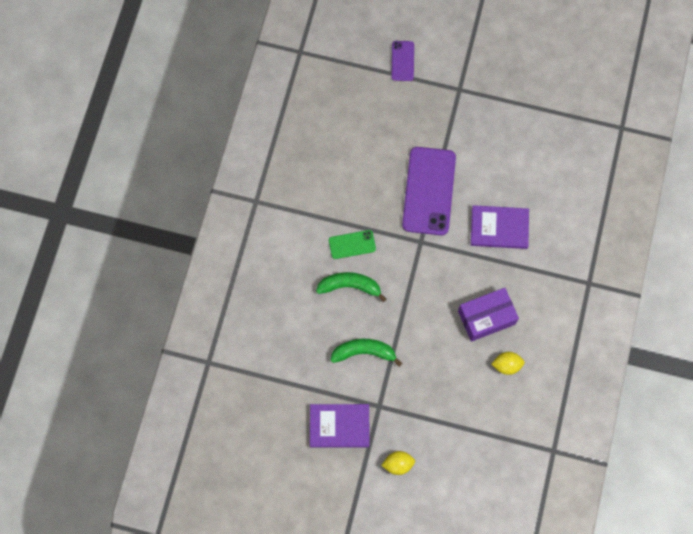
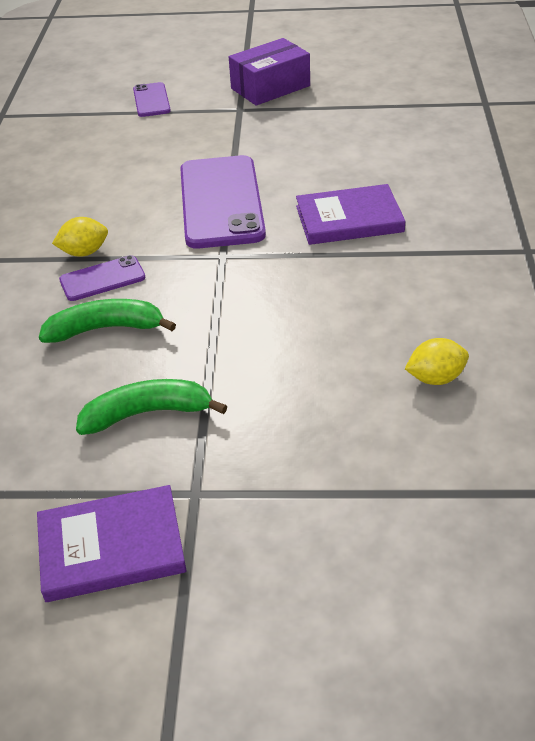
camera: 10 degrees left, 30 degrees down
green phone [329,230,376,259] -> purple phone [59,255,146,301]
yellow lemon [381,451,415,475] -> yellow lemon moved to [52,217,108,257]
purple box [458,288,519,342] -> purple box moved to [229,38,310,106]

